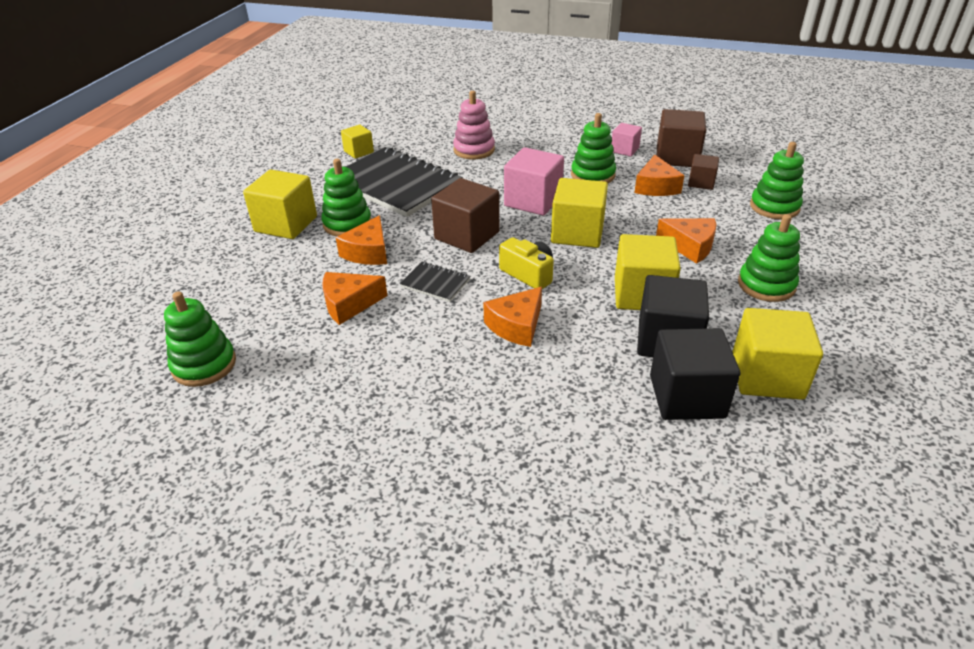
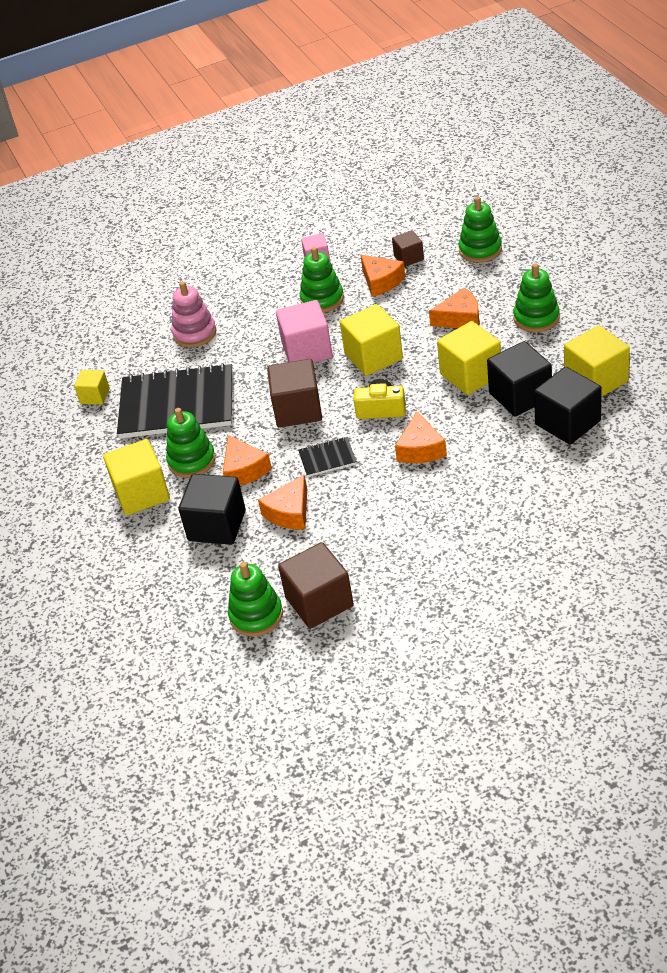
camera: 35 degrees left, 5 degrees up
brown cube [657,109,706,167] -> brown cube moved to [278,542,354,629]
none -> black cube [178,474,246,545]

